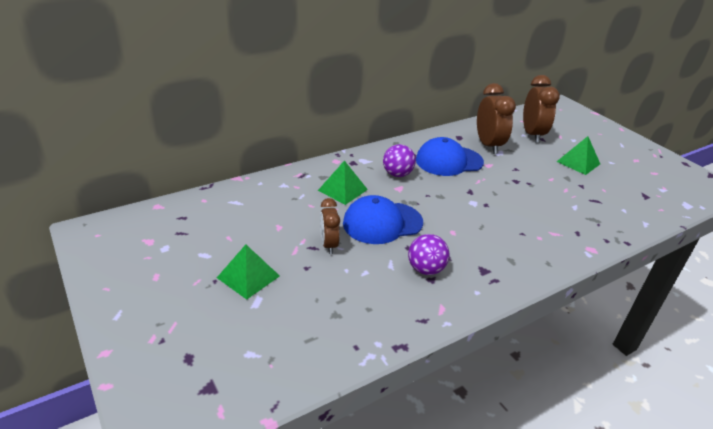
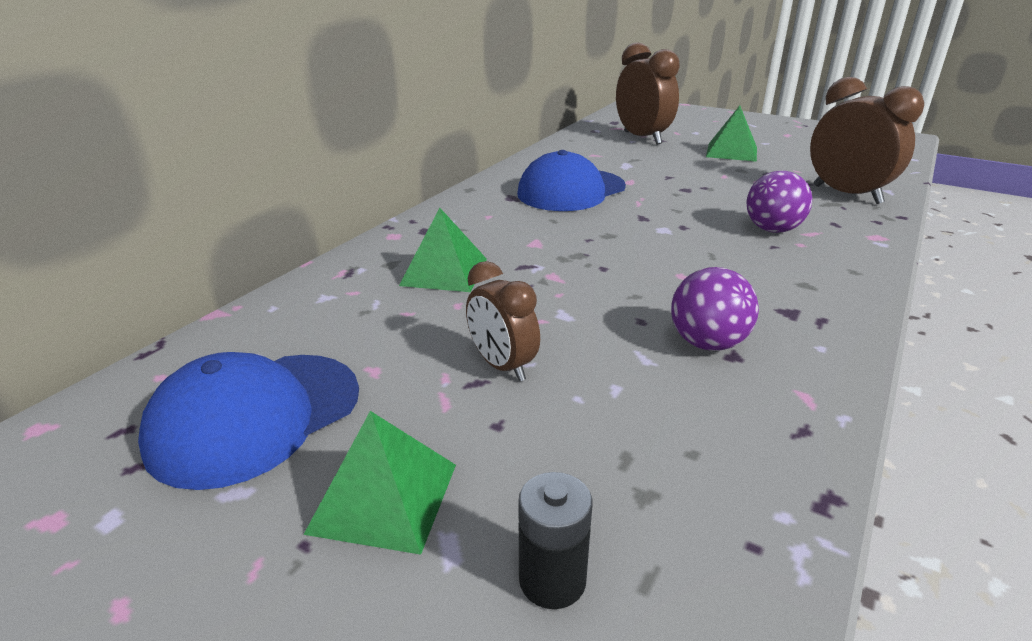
camera: 25 degrees left, 5 degrees down
blue cap [343,195,423,244] -> blue cap moved to [138,352,359,490]
purple ball [383,144,416,177] -> purple ball moved to [746,171,812,233]
brown clock [477,83,516,154] -> brown clock moved to [810,77,924,204]
none -> black battery [518,472,592,609]

